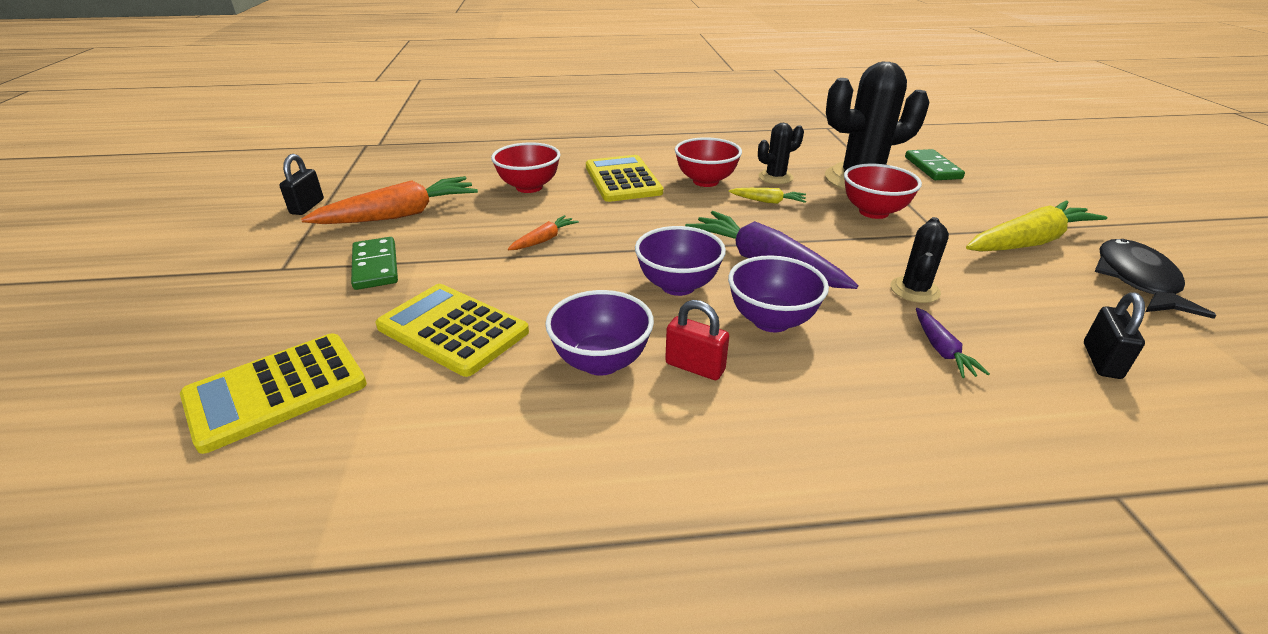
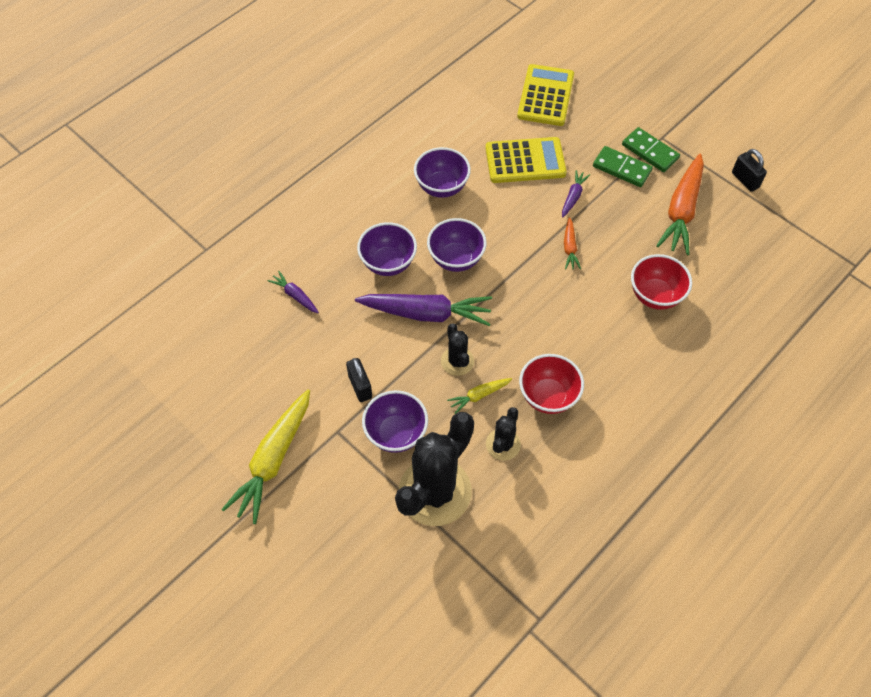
camera: 140 degrees right, 25 degrees up
yellow calculator [586,155,663,202] -> none
red padlock [665,300,729,380] -> none
red bowl [844,164,922,219] -> purple bowl [362,390,428,453]
black cactus [890,217,949,303] -> black cactus moved to [441,323,474,376]
green domino [905,149,965,180] -> green domino moved to [622,127,680,172]
black padlock [1084,292,1145,379] -> black padlock moved to [346,358,372,402]
black fish [1094,239,1217,319] -> none
none -> purple carrot [562,170,590,217]

